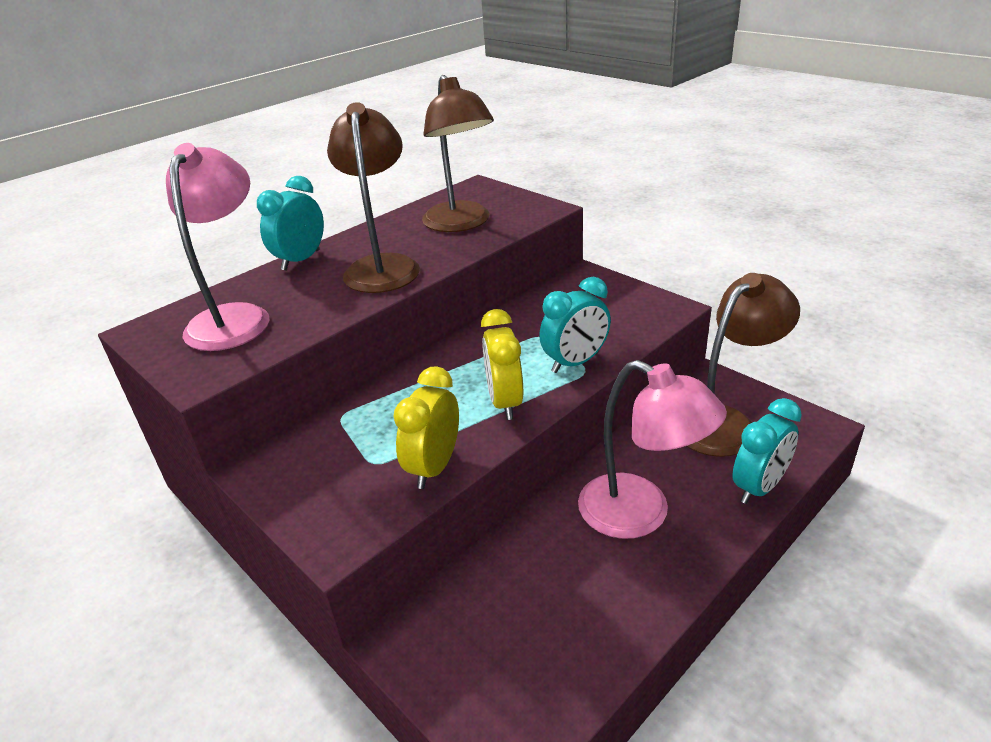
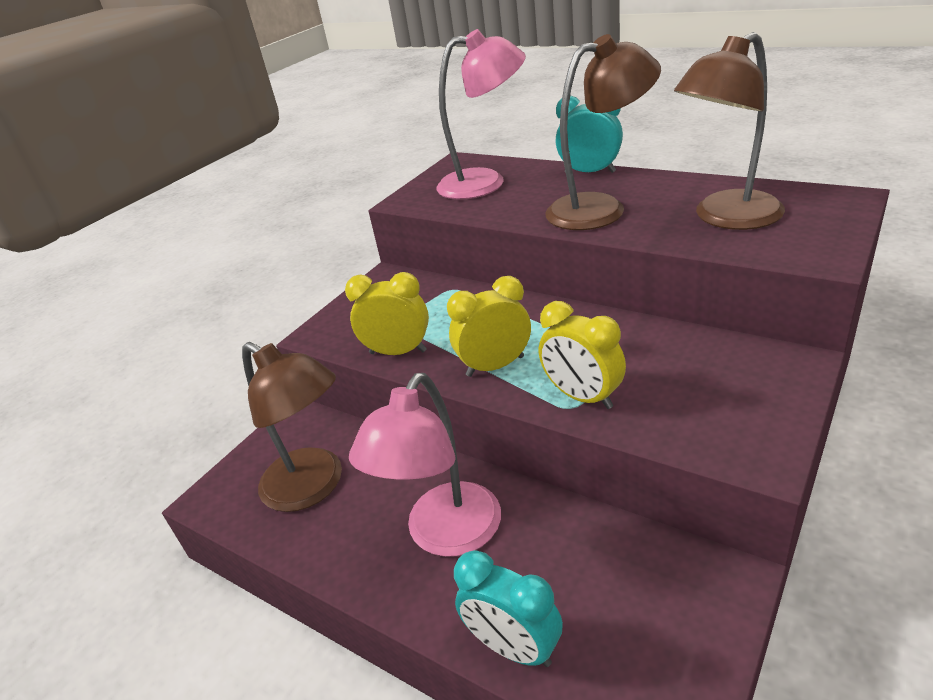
camera: 80 degrees right, 0 degrees up
turquoise clock [539,277,611,373] -> yellow clock [539,301,626,409]
brown lamp [687,273,800,457] -> brown lamp moved to [242,342,342,512]

